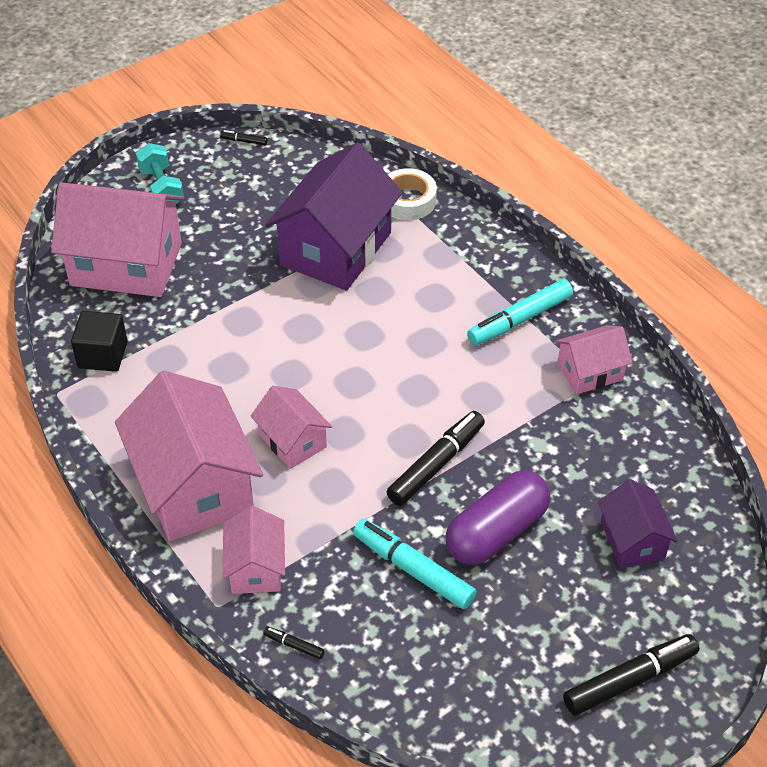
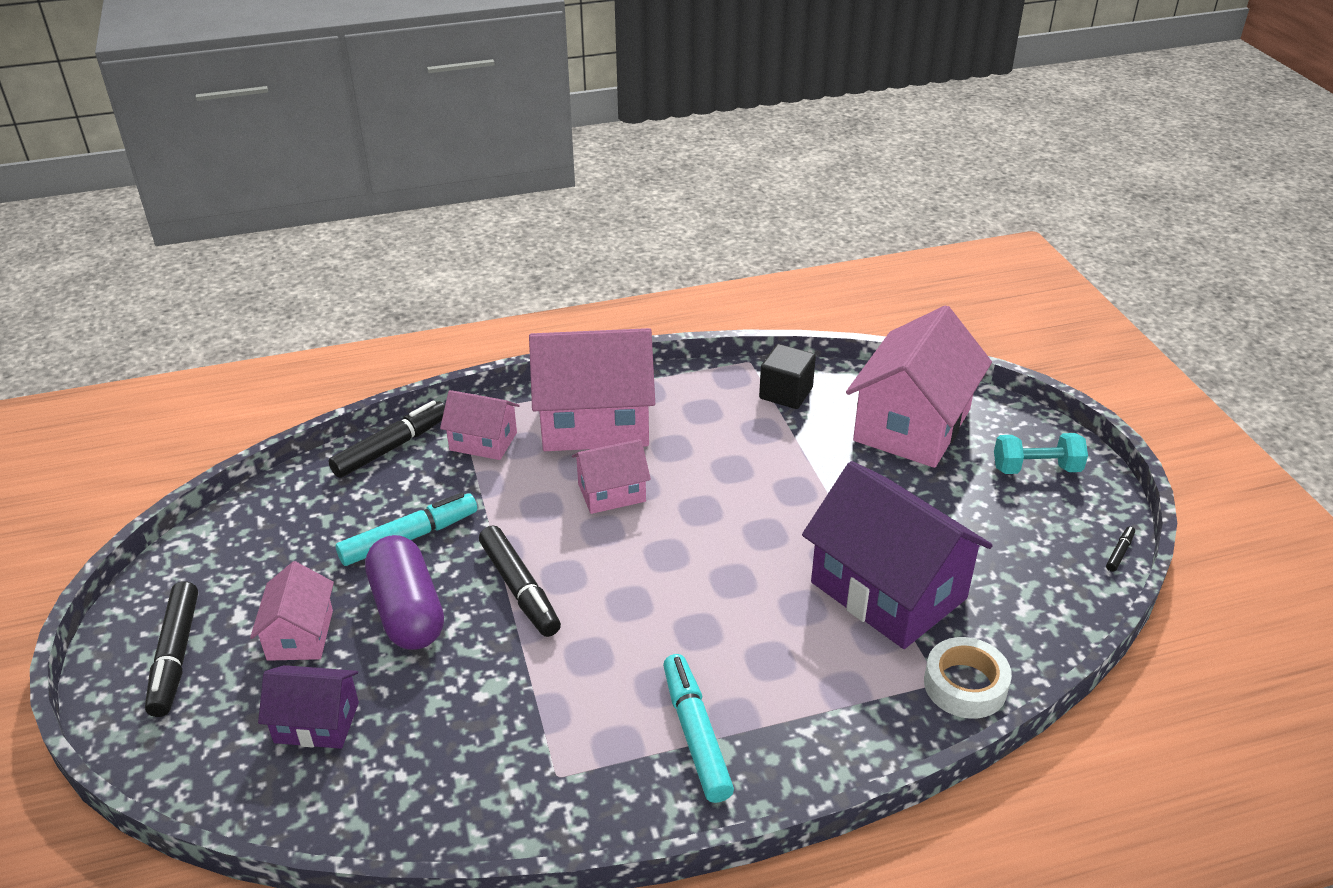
camera: 110 degrees right, 10 degrees down
black marker [264,627,325,659] -> black marker [329,400,445,478], size x2.27
pink house [555,325,633,395] -> pink house moved to [250,561,334,661]

